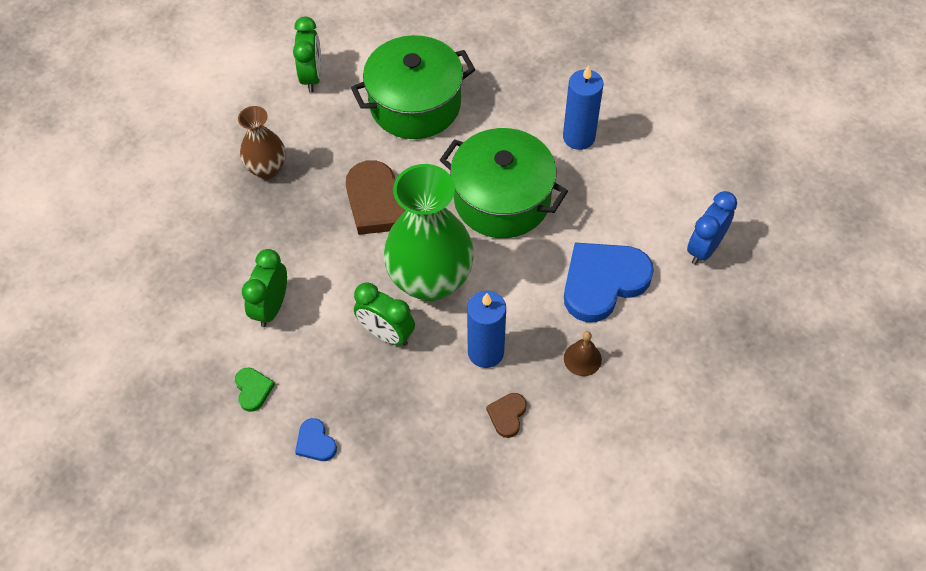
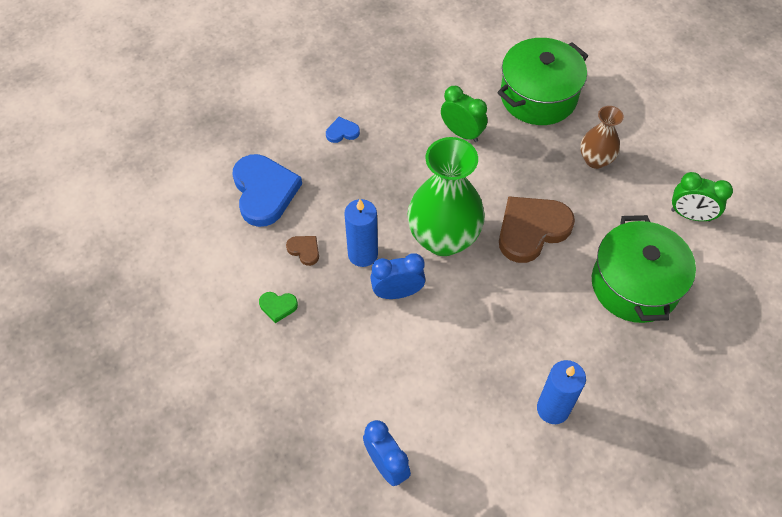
camera: 110 degrees right, 0 degrees up
green heart [235,368,275,412] -> green heart moved to [259,292,298,323]
green clock [354,282,415,346] -> none
green pot [440,128,568,238] -> green pot moved to [497,38,588,125]
blue heart [564,242,654,322] -> blue heart moved to [232,154,302,227]
brown bell [564,331,602,376] -> none
none -> blue clock [370,253,426,299]

